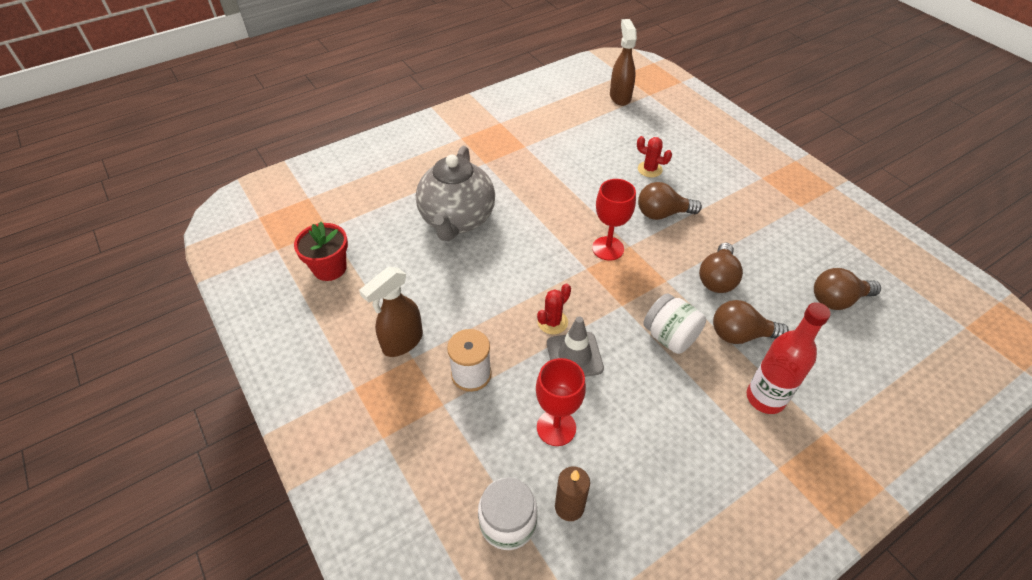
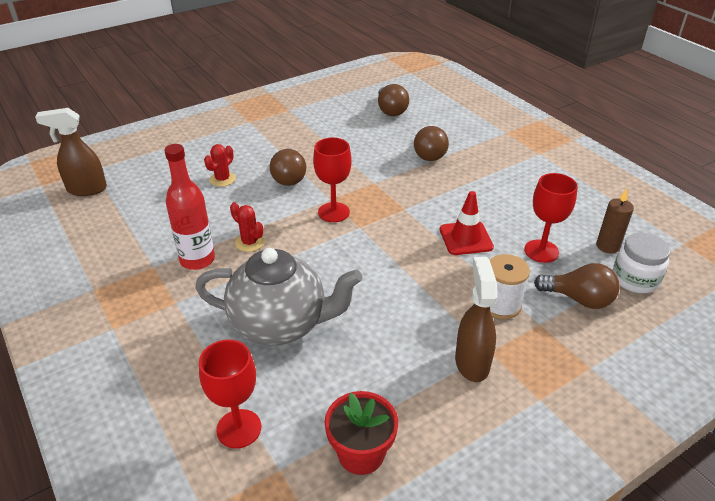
camera: 90 degrees left, 10 degrees down
brown spray bottle [359,267,423,357] -> brown spray bottle turned 135 degrees counterclockwise [455,257,497,382]
red cactus [537,284,571,334] -> red cactus moved to [230,202,265,252]
grey traffic cone [547,317,604,377] -> red traffic cone [440,191,494,255]
white jar [643,293,706,354] -> none
brown light bulb [699,243,743,293] -> brown light bulb moved to [534,263,620,309]
red bottle [747,302,831,414] -> red bottle moved to [164,144,215,270]
none -> red goblet [199,339,261,449]

